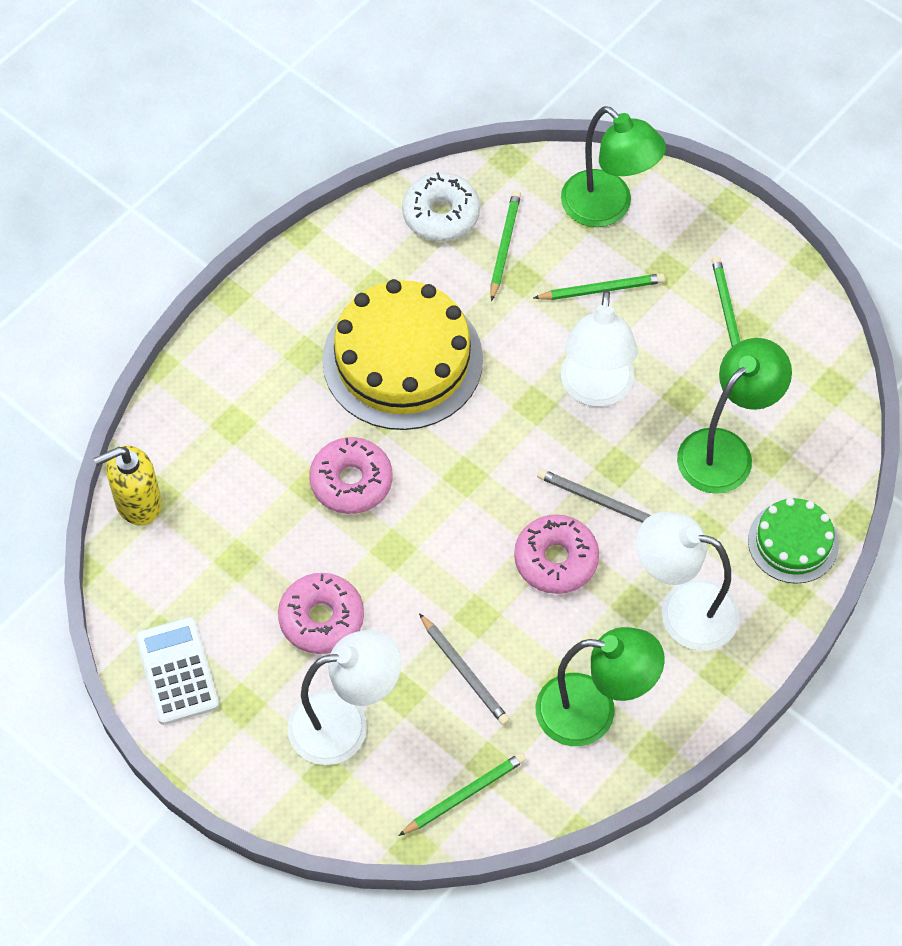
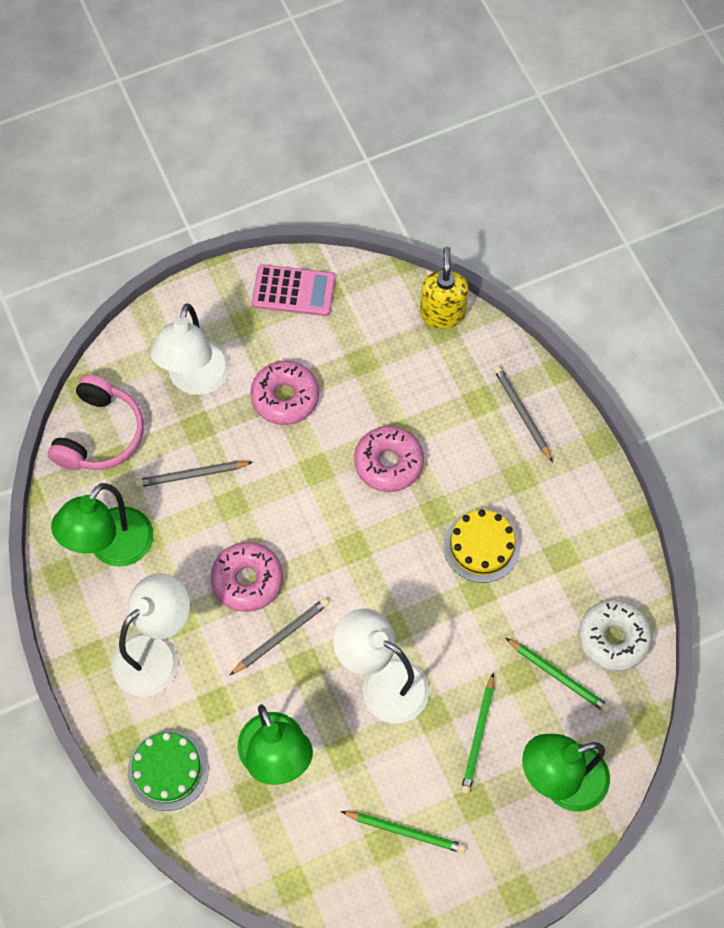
camera: 115 degrees right, 5 degrees up
white calculator [136,617,219,725] -> pink calculator [252,264,336,316]
yellow cake [322,279,483,430] -> yellow cake [444,510,520,583], size x0.54
green pencil [398,752,526,836] -> pink headphones [48,374,144,470]
none -> grey pencil [494,366,553,462]

